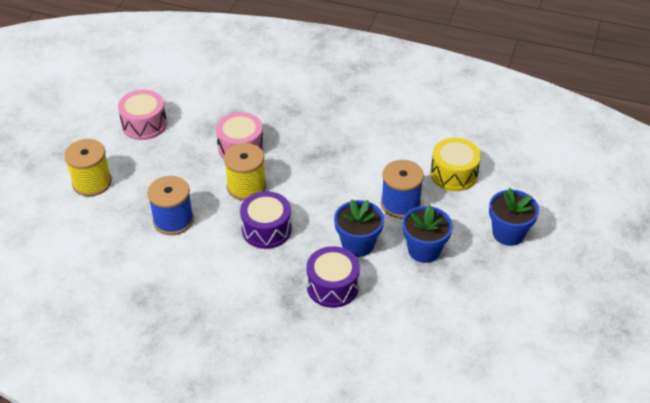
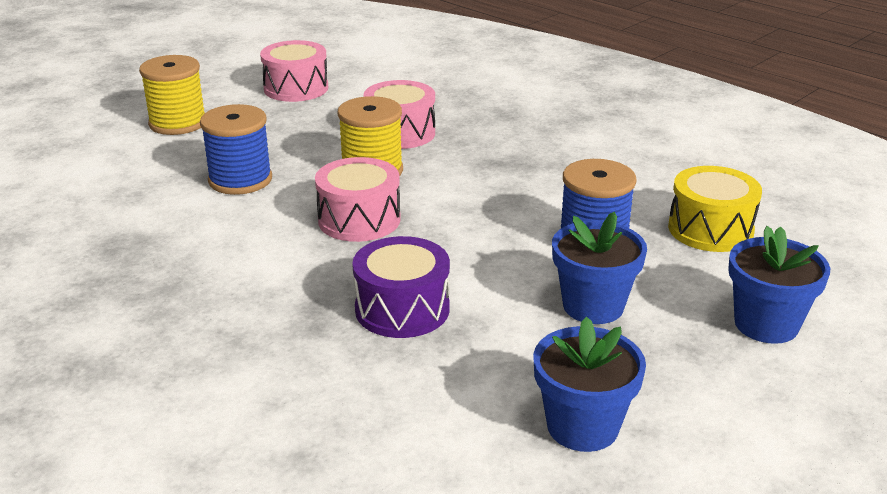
camera: 25 degrees right, 15 degrees down
purple drum [240,191,292,249] -> pink drum [315,157,401,242]
blue flower pot [334,200,384,257] -> blue flower pot moved to [533,317,646,452]

